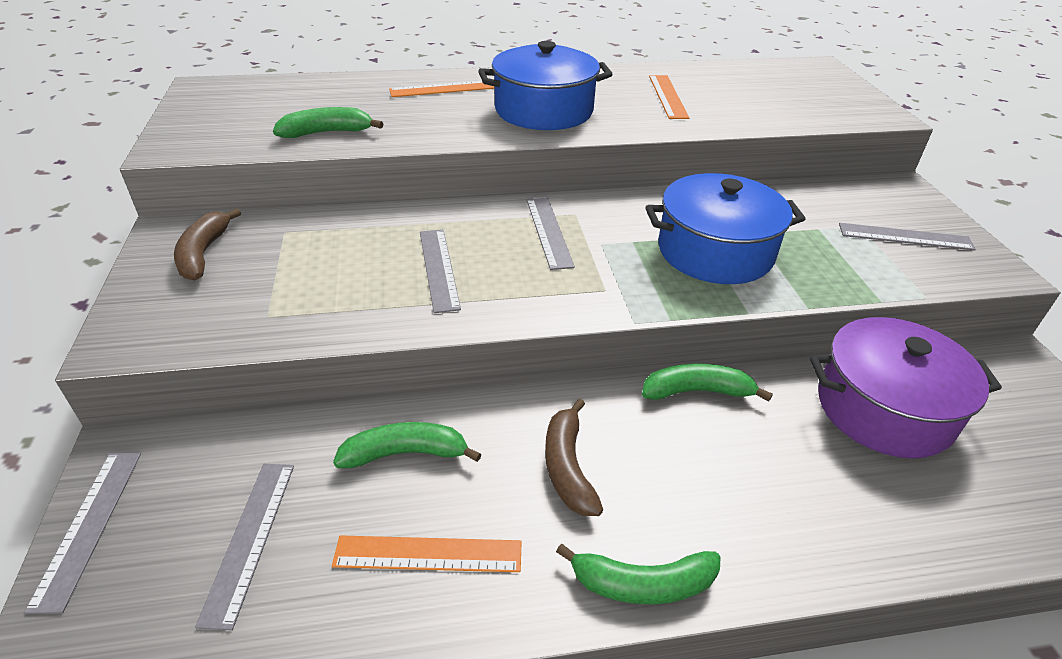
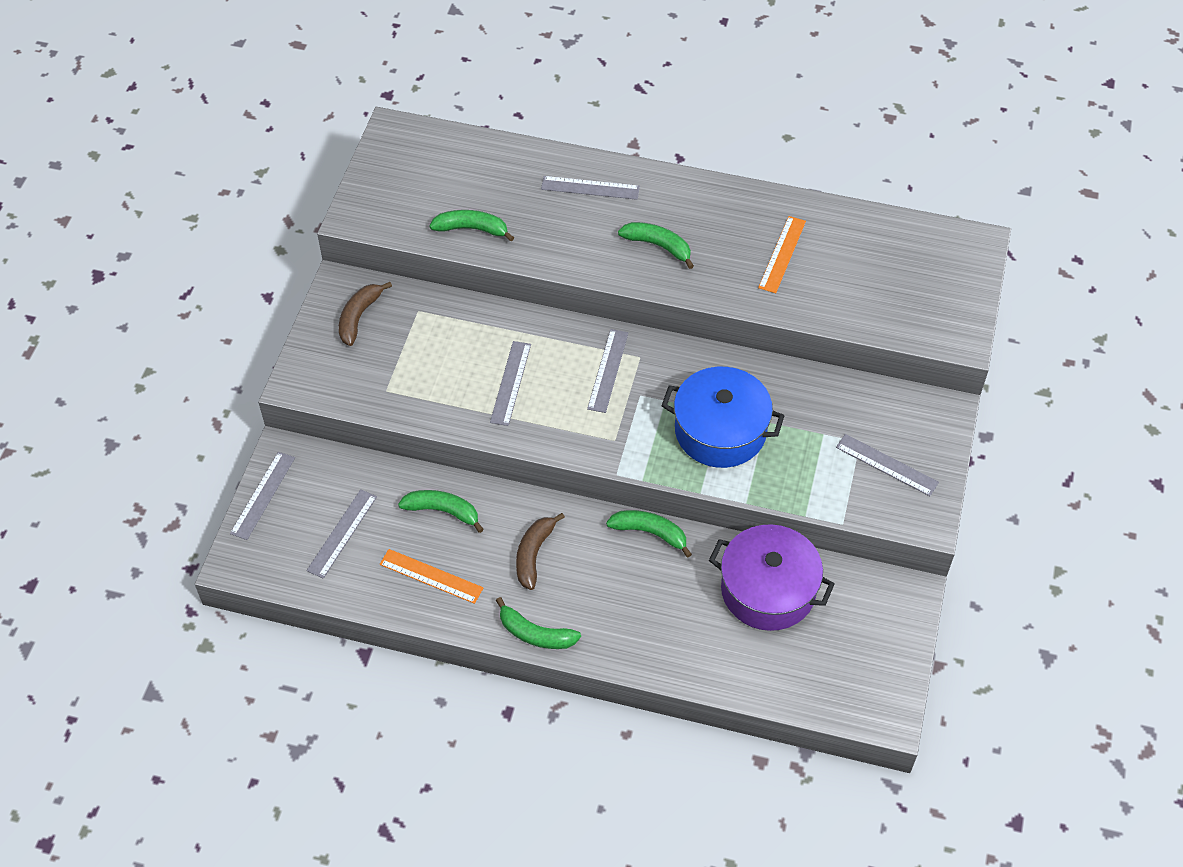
camera: 25 degrees right, 15 degrees up
orange ruler [389,81,495,97] -> grey ruler [541,176,640,200]
blue pot [478,41,613,130] -> green banana [618,222,694,269]

